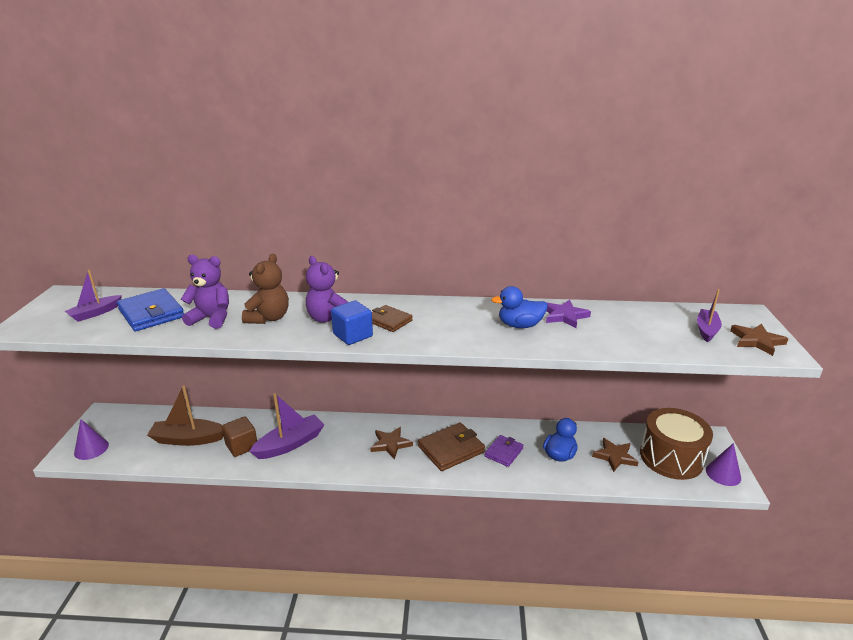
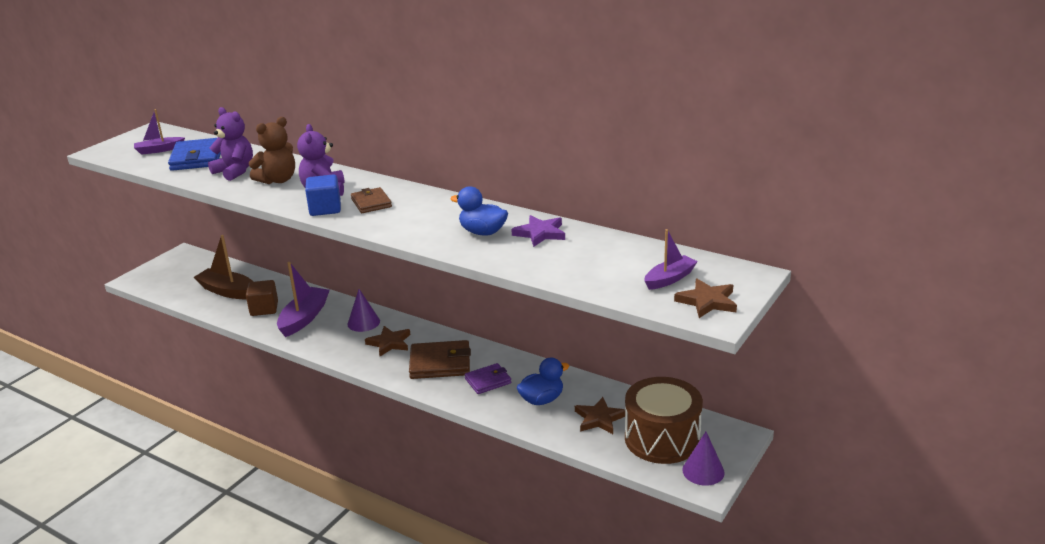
camera: 30 degrees right, 0 degrees up
purple cone [74,419,109,460] -> purple cone moved to [348,289,380,332]
purple boat [249,393,325,459] -> purple boat turned 60 degrees counterclockwise [277,262,330,337]

